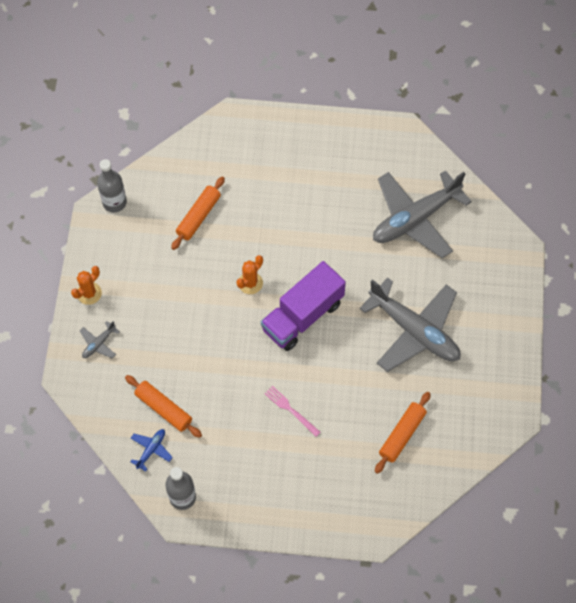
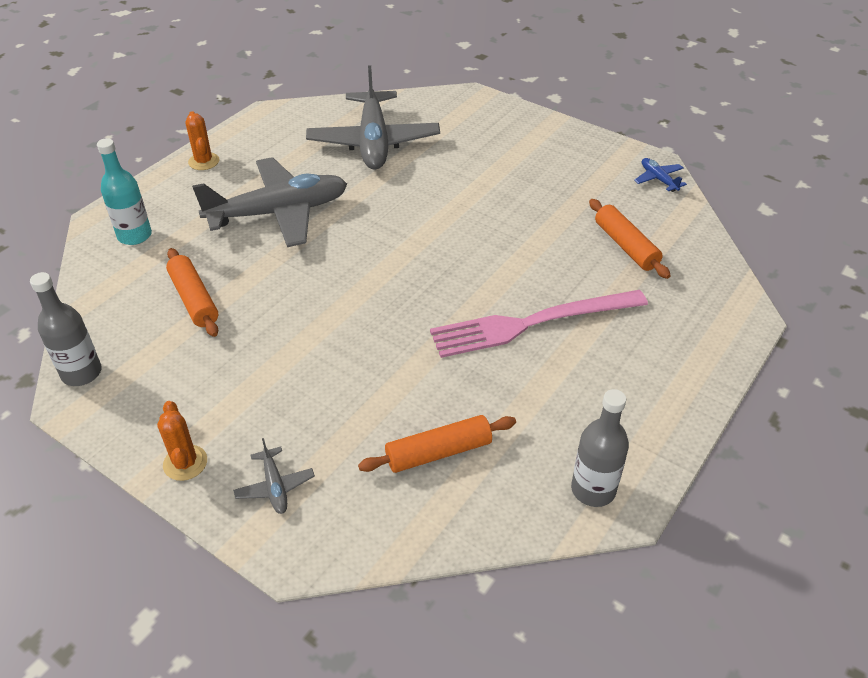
camera: 60 degrees left, 20 degrees down
blue plane [130,429,173,472] -> blue plane moved to [634,158,687,192]
orange cactus [236,255,263,294] -> orange cactus moved to [185,111,219,170]
purple truck [261,261,346,351] -> none
pink fork [265,386,321,437] -> pink fork [430,290,648,358], size x2.22
grey plane [360,277,460,372] -> grey plane moved to [192,157,347,247]
none -> turquoise bottle [97,138,152,245]

